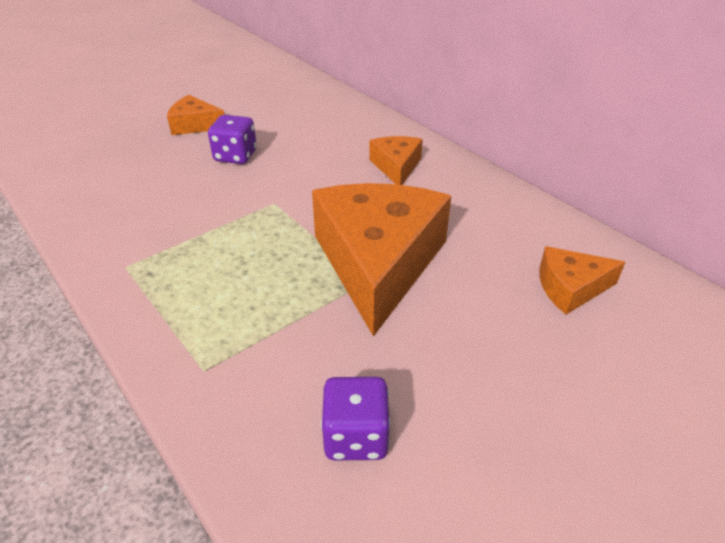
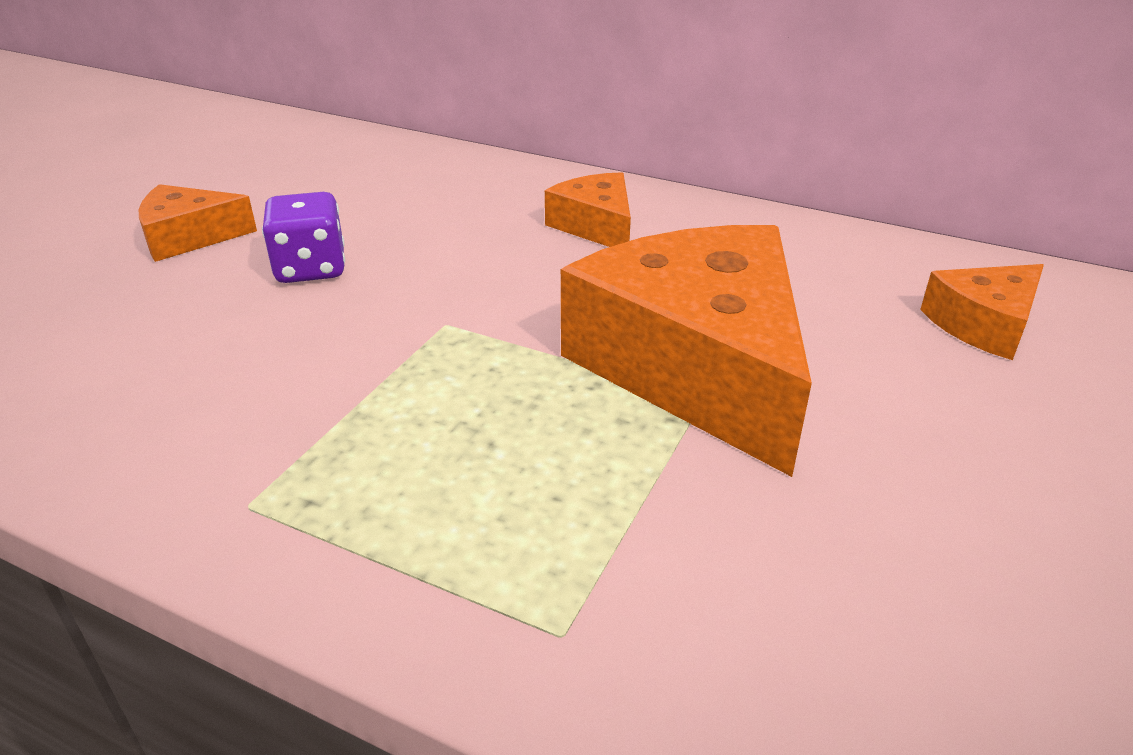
camera: 25 degrees left, 5 degrees down
purple dice [321,377,391,460] -> none

